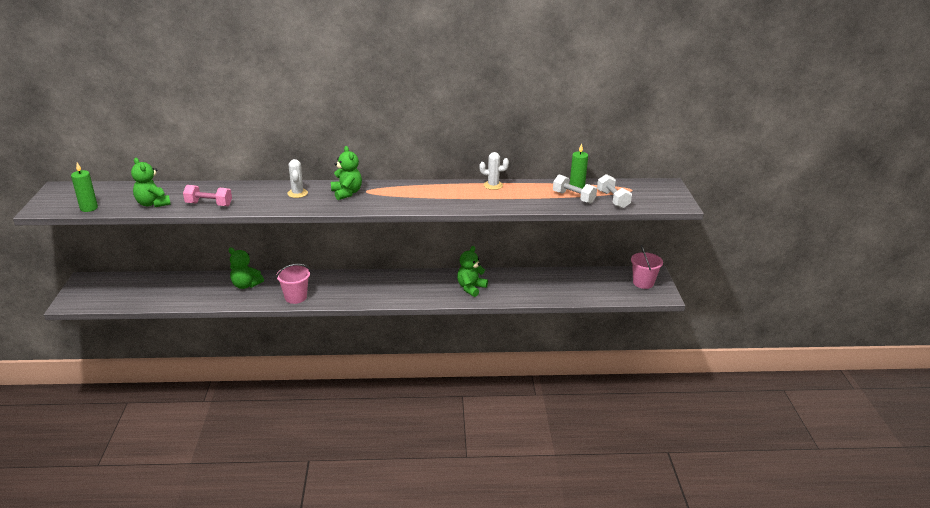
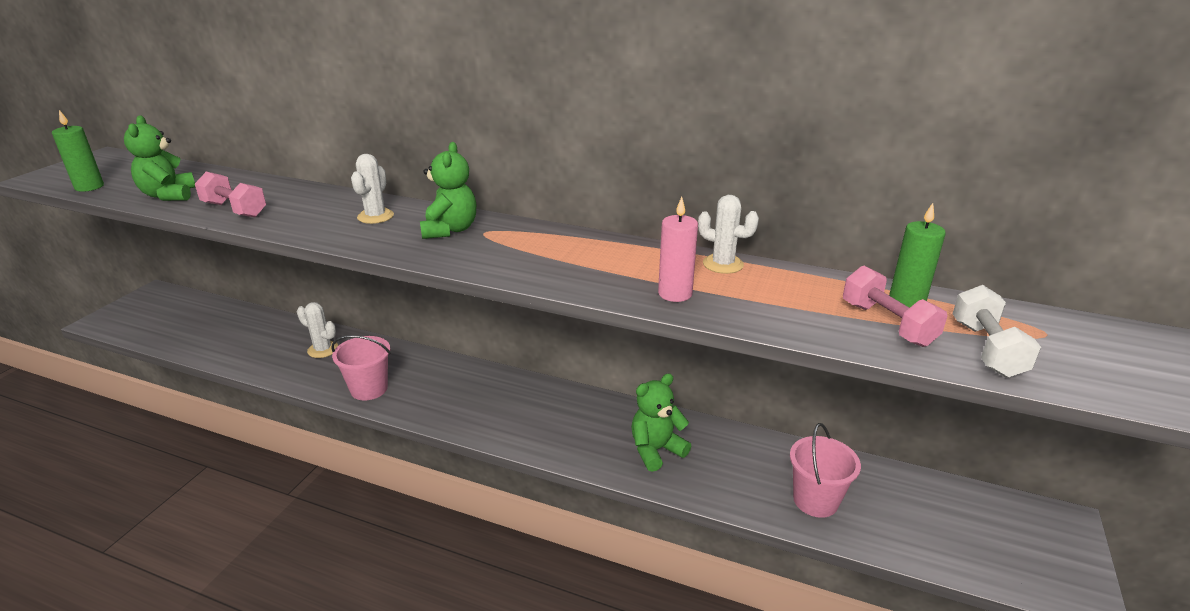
camera: 25 degrees right, 0 degrees up
green teddy bear [228,248,264,289] -> white cactus [297,302,338,358]
white dumbbell [553,174,597,204] -> pink dumbbell [843,266,947,347]
pink bucket [631,245,663,289] -> pink bucket moved to [790,423,861,518]
none -> pink candle [658,197,698,302]

